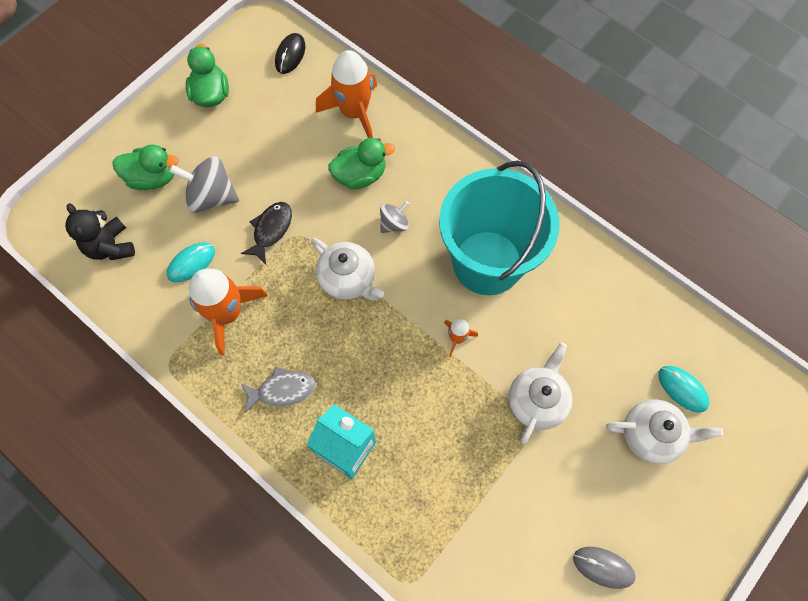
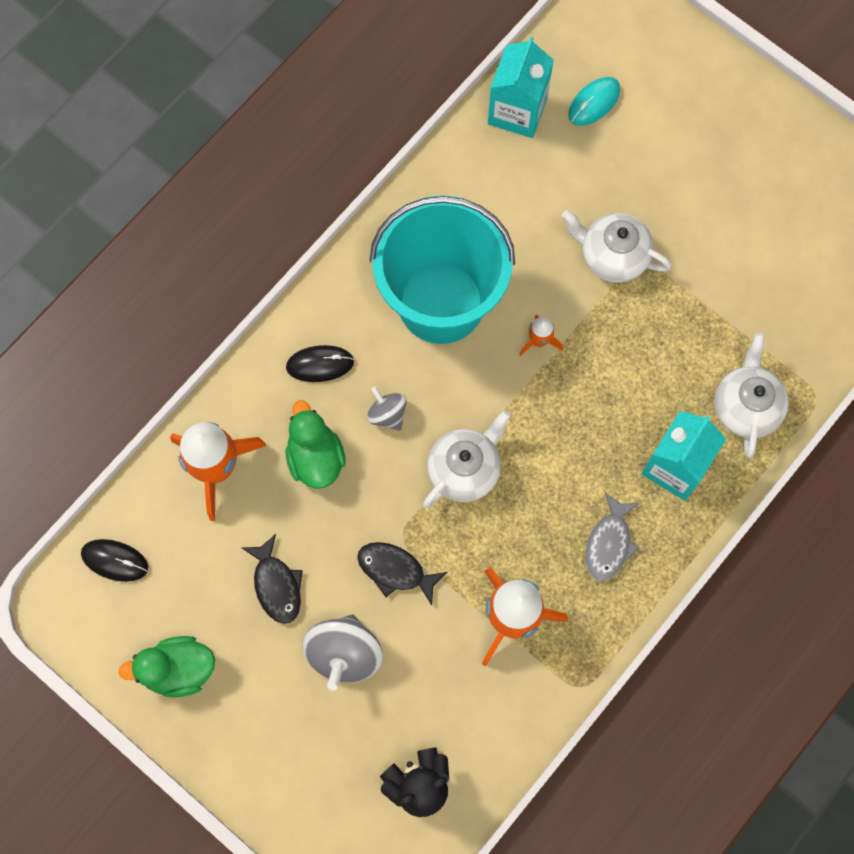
camera: 90 degrees left, 5 degrees up
green duck [112,144,179,190] -> none
turquoise mouse [167,242,215,282] -> none
grey fish [241,366,316,413] -> grey fish turned 150 degrees counterclockwise [586,492,640,581]
grey mouse [573,547,635,589] -> none
white teapot [606,399,723,464] -> white teapot moved to [714,333,788,458]
none -> black fish [242,534,303,624]
none -> black mouse [286,345,354,382]
none -> turquoise carton [488,37,554,138]

